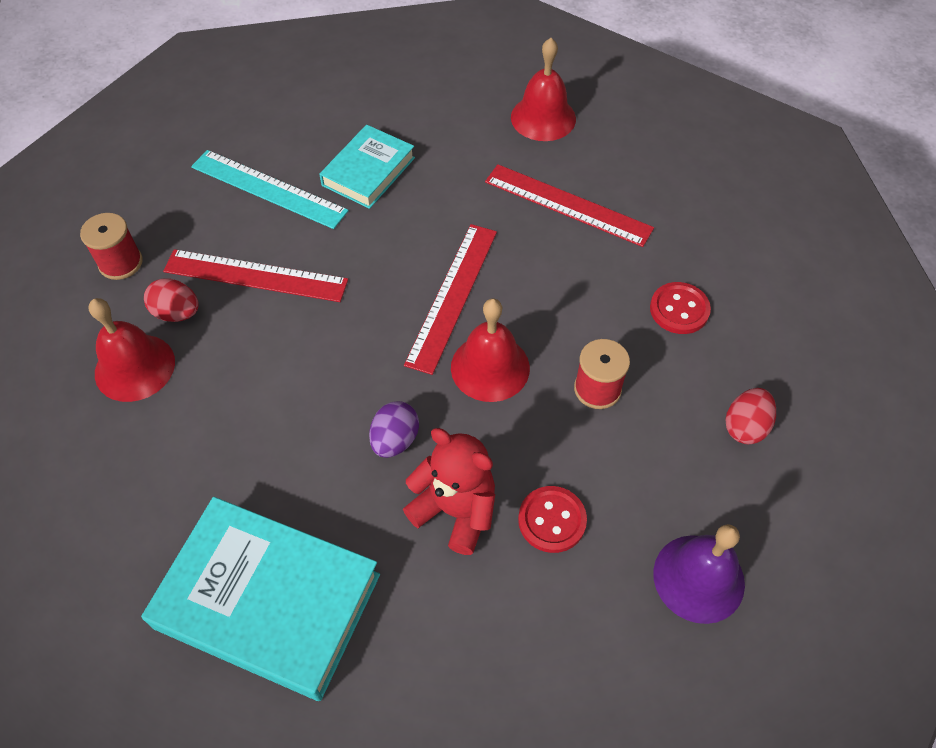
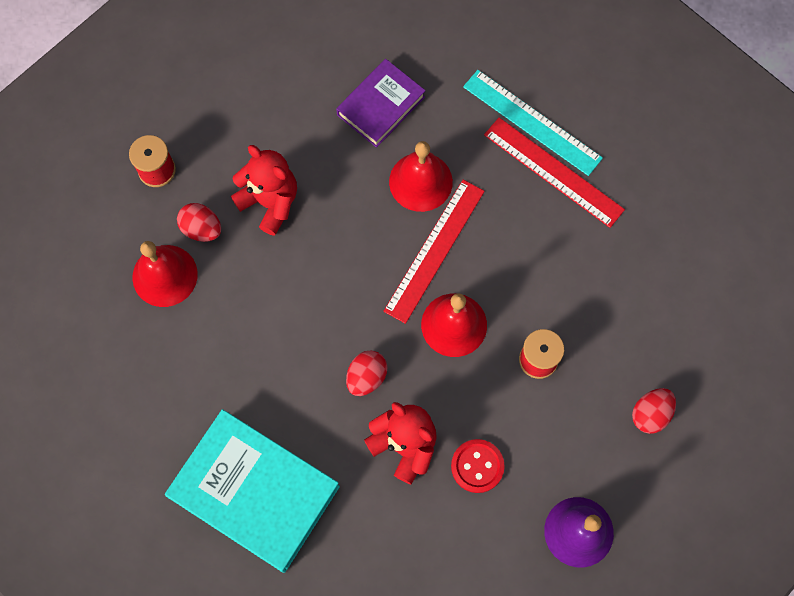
camera: 10 degrees right, 15 degrees up
red ruler [163,249,348,302] -> red teddy bear [231,145,297,236]
turquoise ruler [191,150,349,229] -> turquoise ruler moved to [463,70,603,176]
turquoise book [319,125,415,209] -> purple book [336,59,426,148]
purple egg [369,401,419,458] -> red egg [346,351,387,396]
red bell [511,38,576,141] -> red bell moved to [389,141,453,212]
red button [650,282,711,334] -> none

